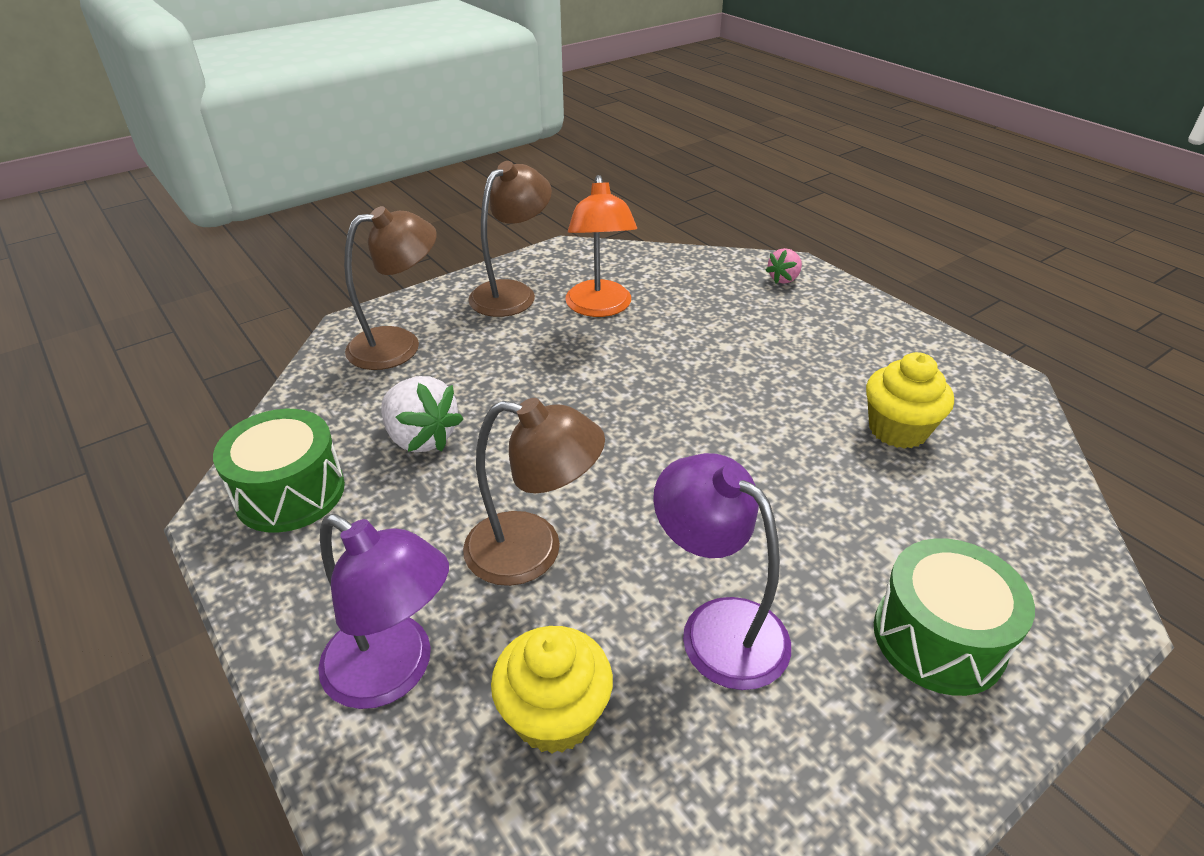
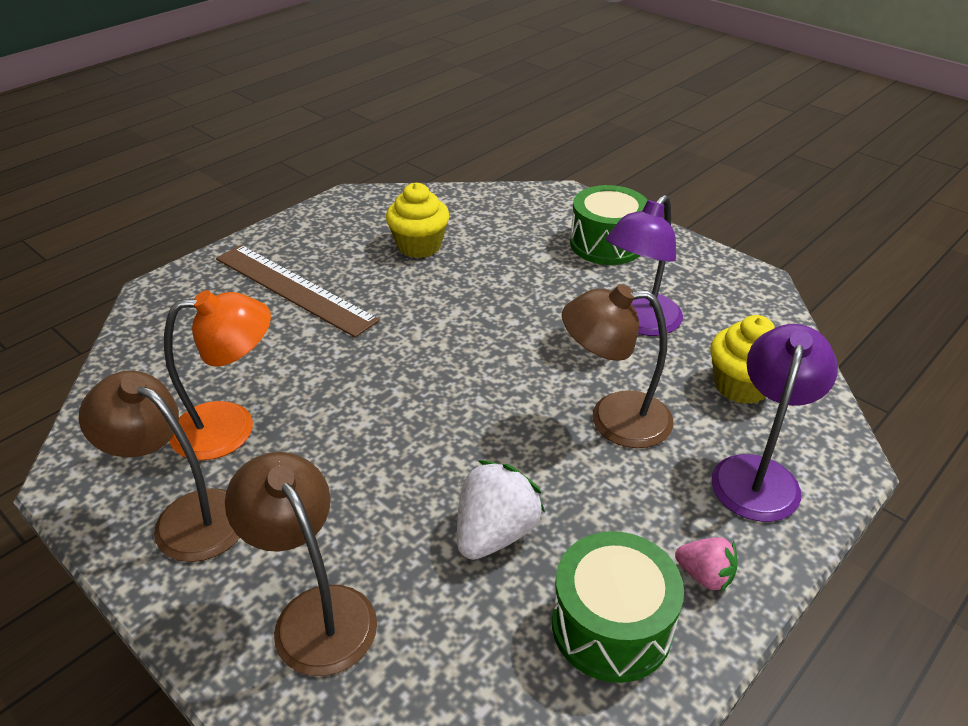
camera: 100 degrees left, 0 degrees up
brown lamp [463,398,605,586] -> brown lamp turned 90 degrees counterclockwise [562,284,673,448]
pink strawberry [765,248,802,284] -> pink strawberry moved to [675,537,738,593]
none -> brown ruler [216,245,380,338]

